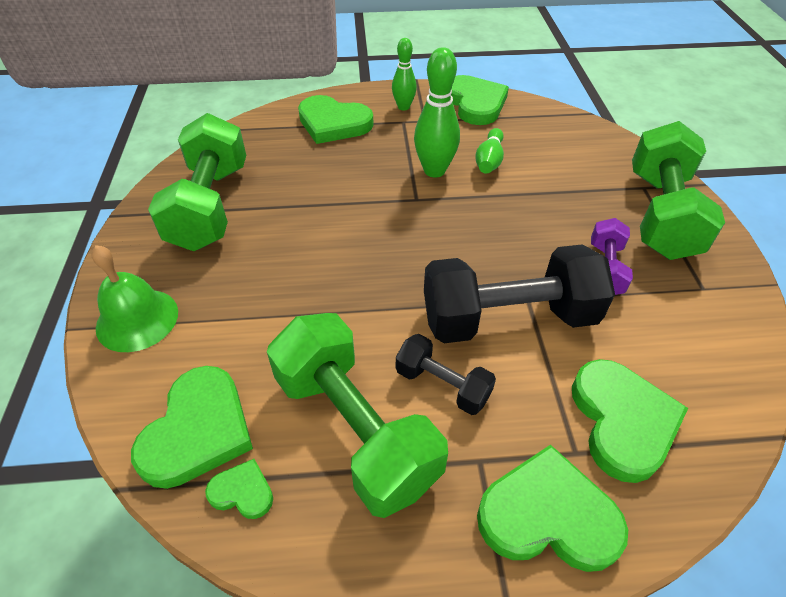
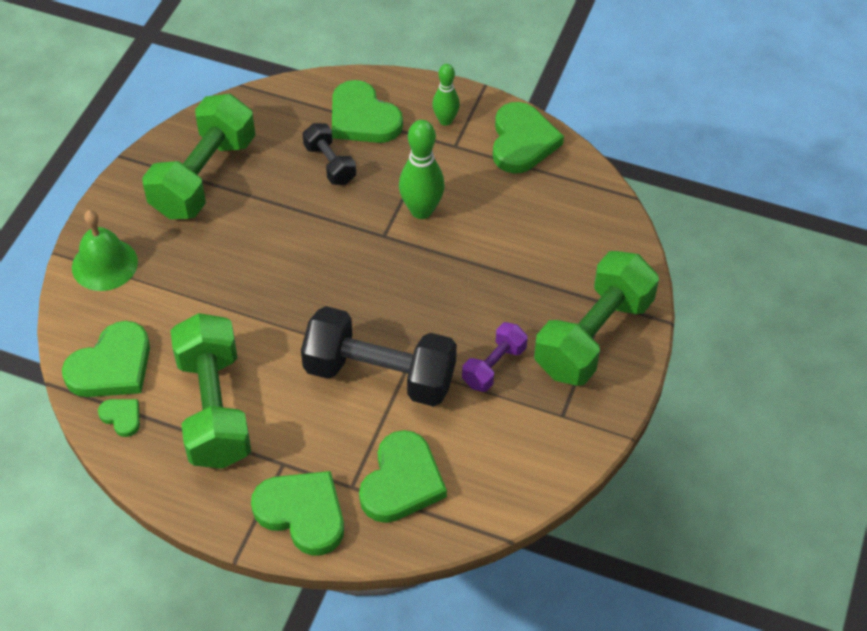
camera: 25 degrees right, 5 degrees up
black dumbbell [396,334,496,415] -> black dumbbell moved to [303,123,356,185]
green bowling pin [475,128,504,174] -> none

